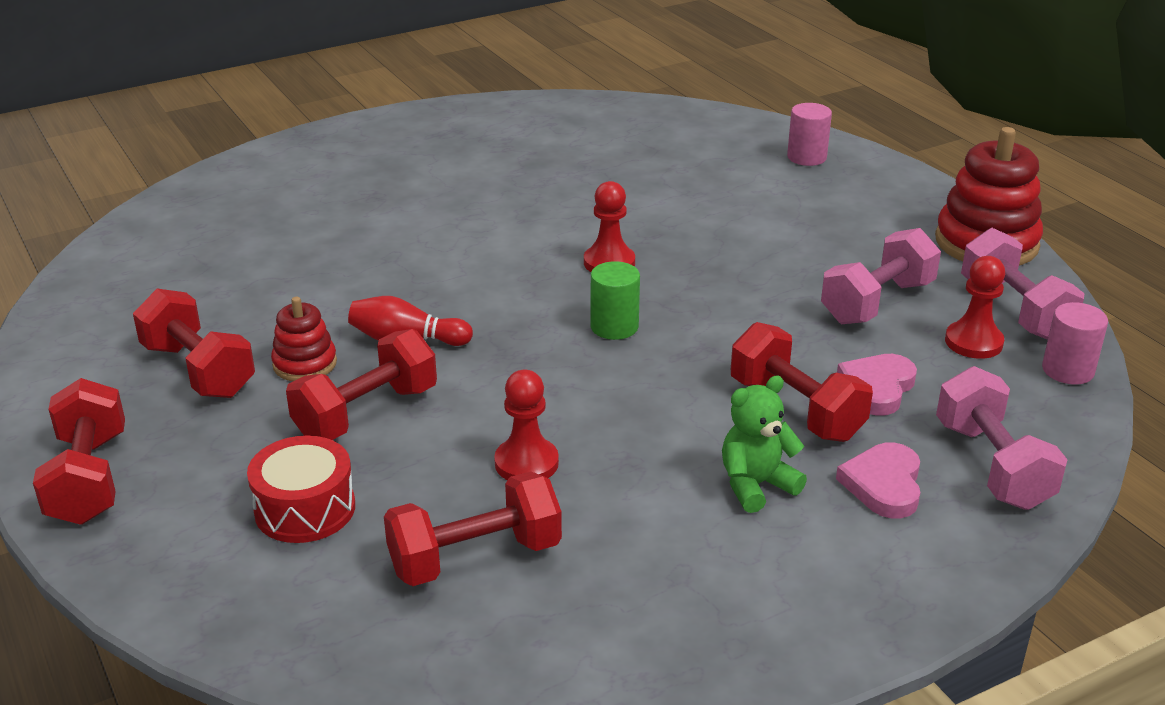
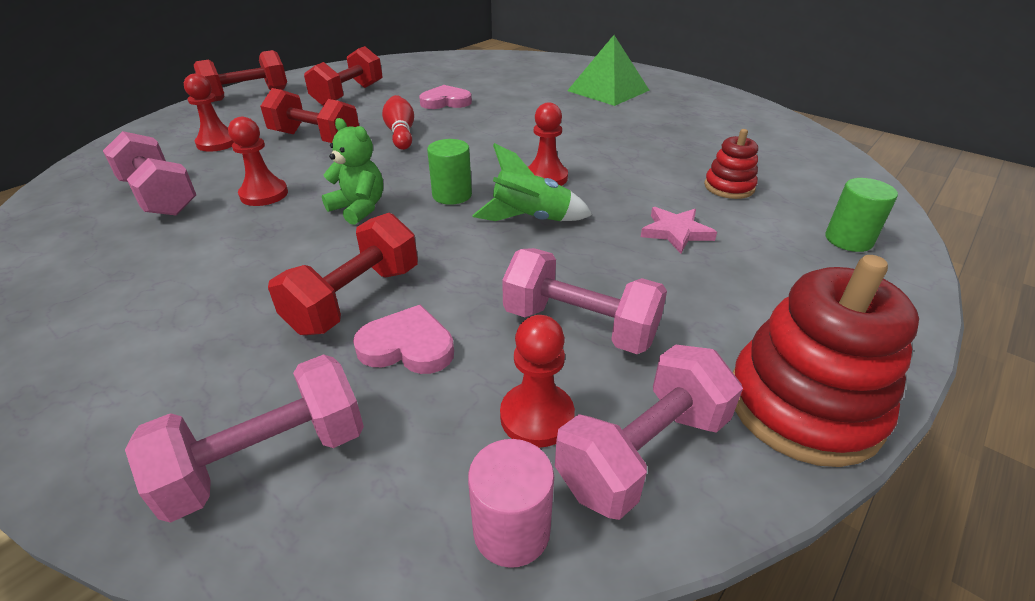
camera: 70 degrees right, 5 degrees up
red drum [247,435,355,543] -> red pawn [184,74,234,152]
red stacking toy [271,297,337,381] -> red stacking toy moved to [704,129,758,199]
red dumbbell [384,471,562,586] -> pink dumbbell [103,131,196,216]
green teddy bear [722,375,807,513] -> green teddy bear moved to [322,118,383,225]
pink cylinder [787,103,832,166] -> green cylinder [825,178,898,252]
pink heart [836,442,921,518] -> pink heart moved to [419,85,472,109]
none -> green rocket [472,143,592,221]
none -> green pyramid [567,35,650,106]
none -> pink star [641,207,717,254]

